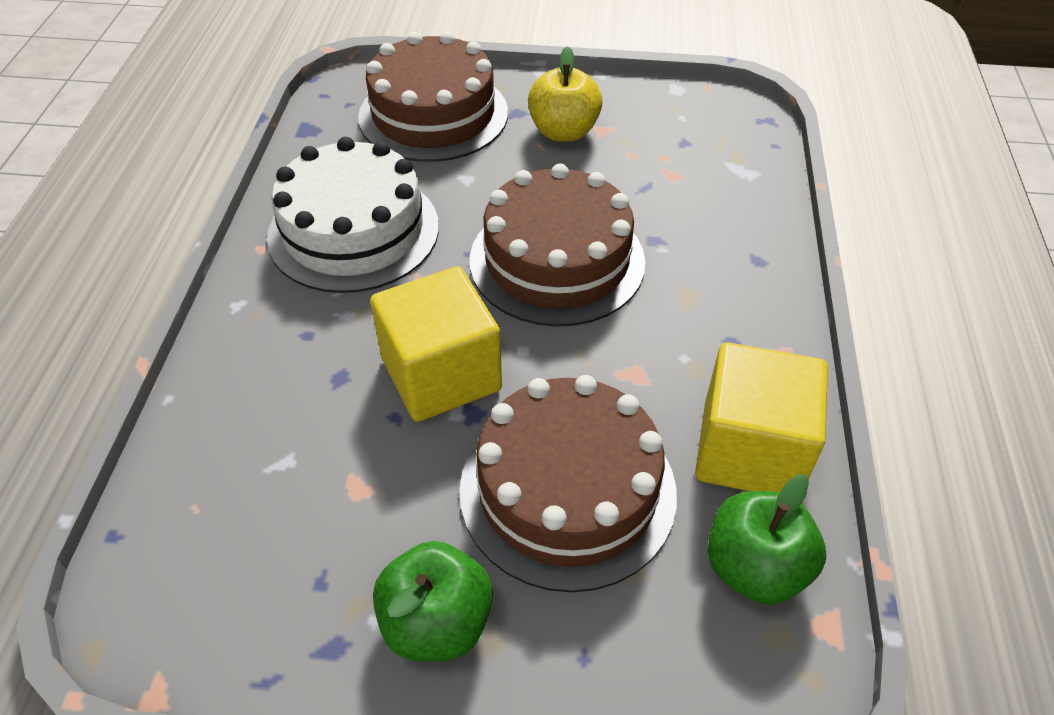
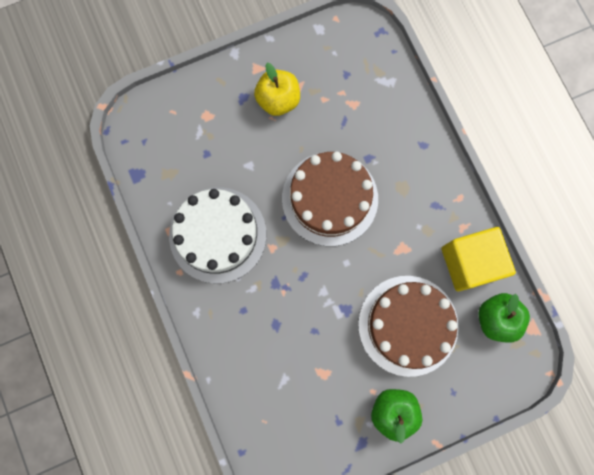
camera: 30 degrees left, 30 degrees up
brown cake [358,32,508,162] -> none
yellow cube [370,266,502,422] -> none

